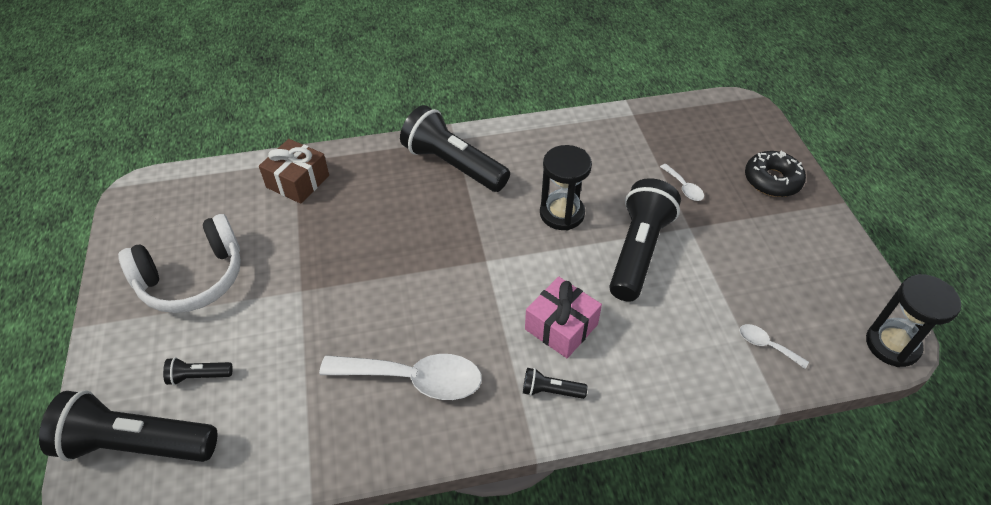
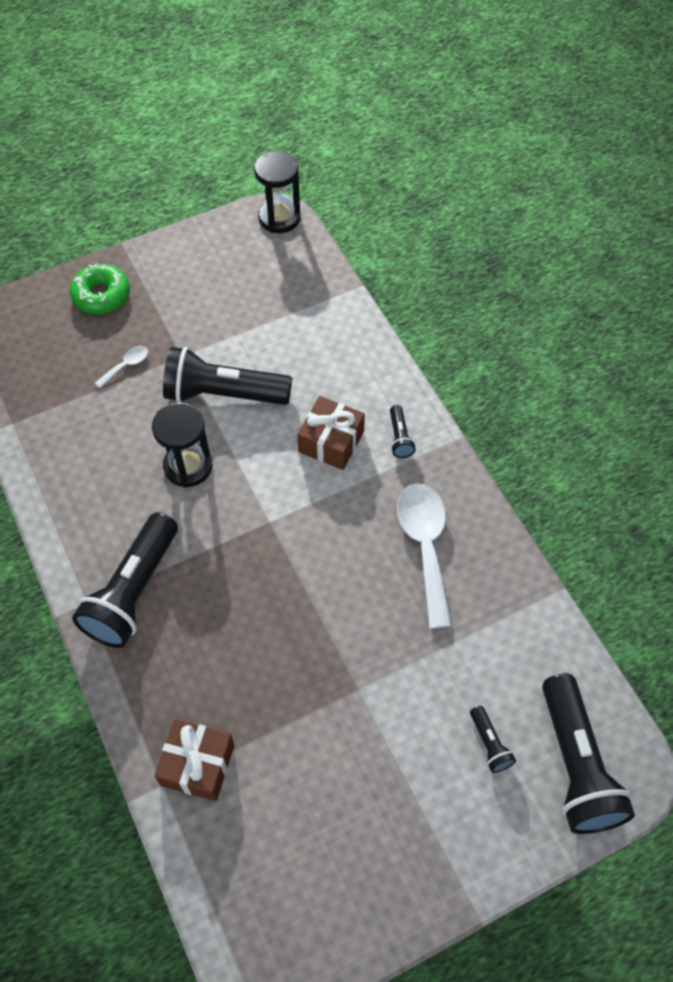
camera: 105 degrees left, 10 degrees up
white headphones [118,214,241,313] -> none
pink gift [525,276,602,358] -> brown gift [297,396,365,470]
white spoon [739,324,809,369] -> none
black donut [745,151,806,197] -> green donut [70,264,130,314]

